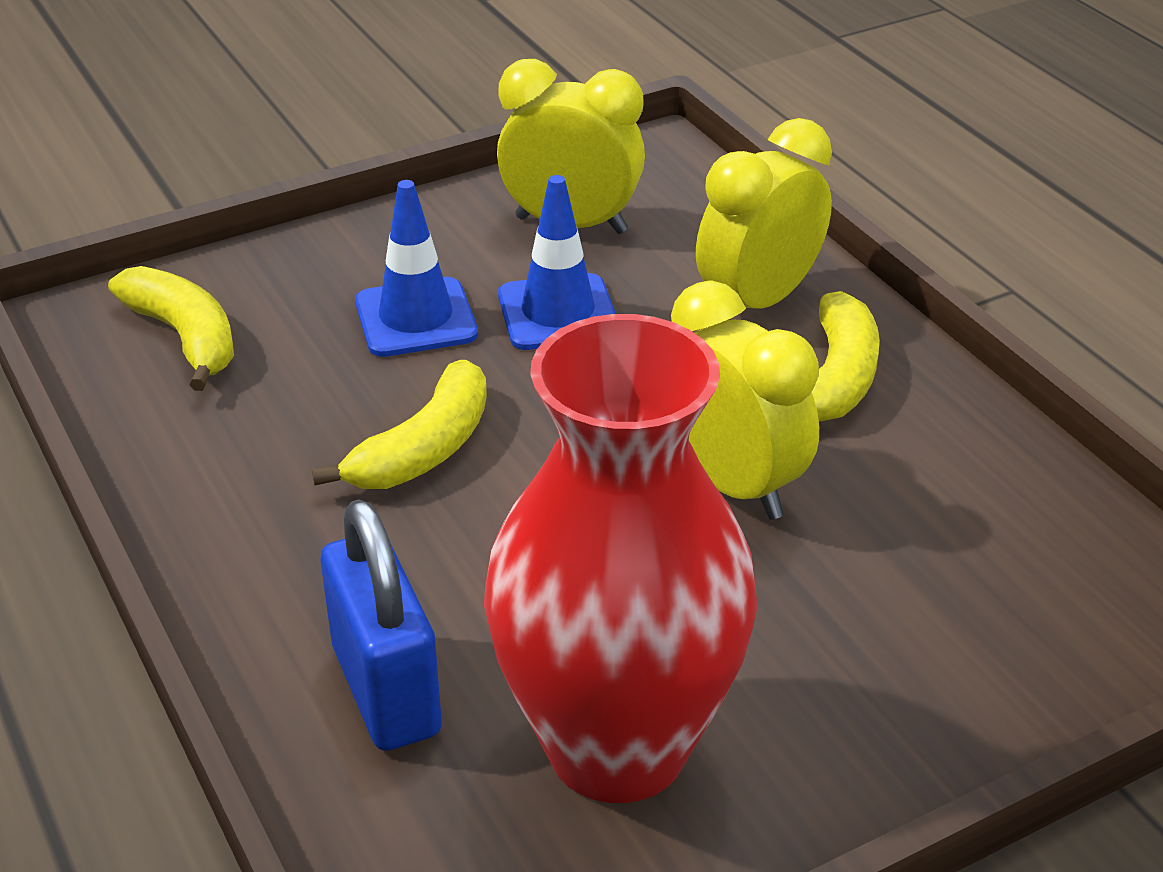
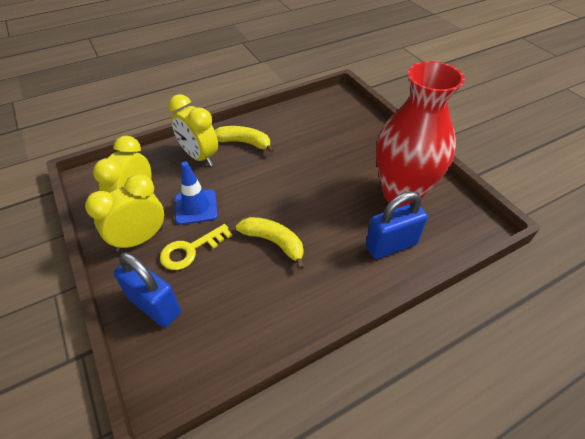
camera: 90 degrees left, 10 degrees up
yellow banana [108,266,234,391] -> none
blue traffic cone [355,180,478,357] -> yellow key [160,224,232,270]
yellow clock [671,281,819,520] -> yellow clock moved to [85,174,164,252]
none -> blue padlock [114,252,181,327]

